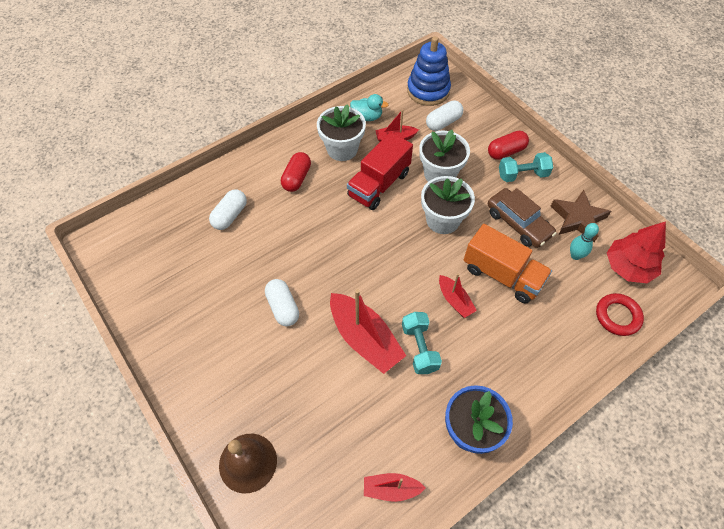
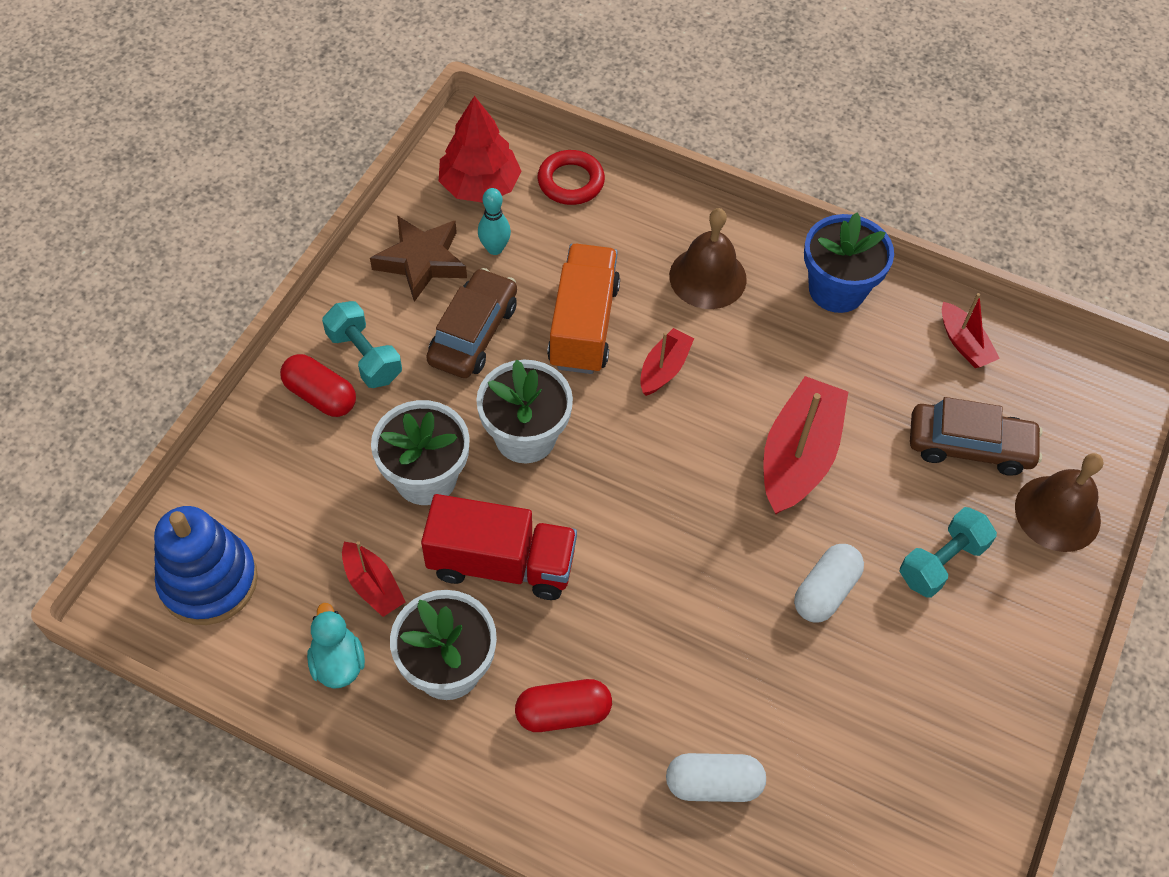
camera: 120 degrees left, 0 degrees up
turquoise dumbbell [402,312,442,374] -> turquoise dumbbell moved to [899,507,997,598]
white capsule [426,100,463,131] -> none
none -> brown bell [669,208,747,309]
none -> brown car [910,397,1043,476]

